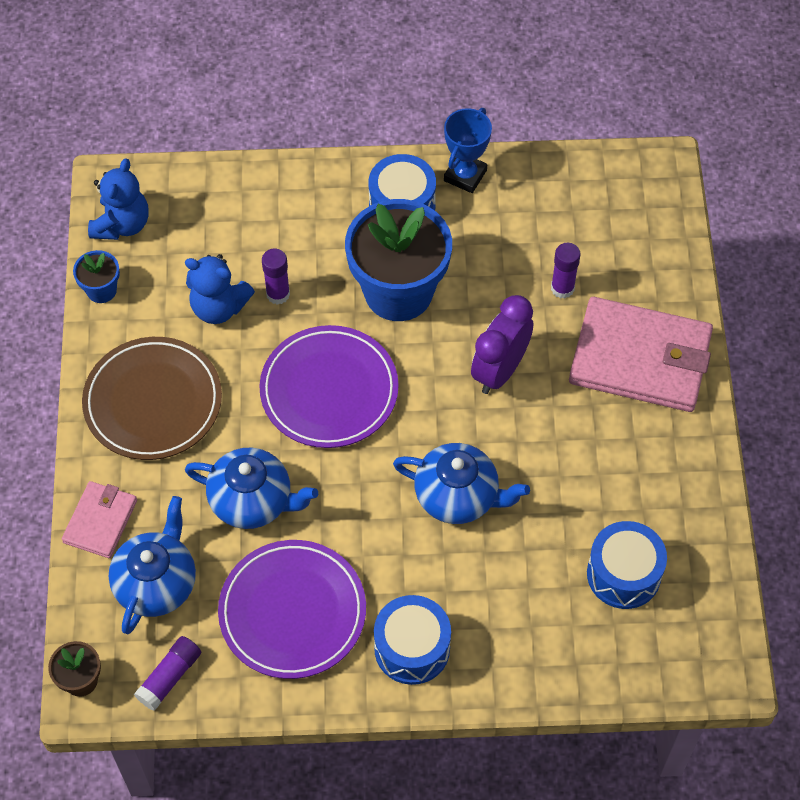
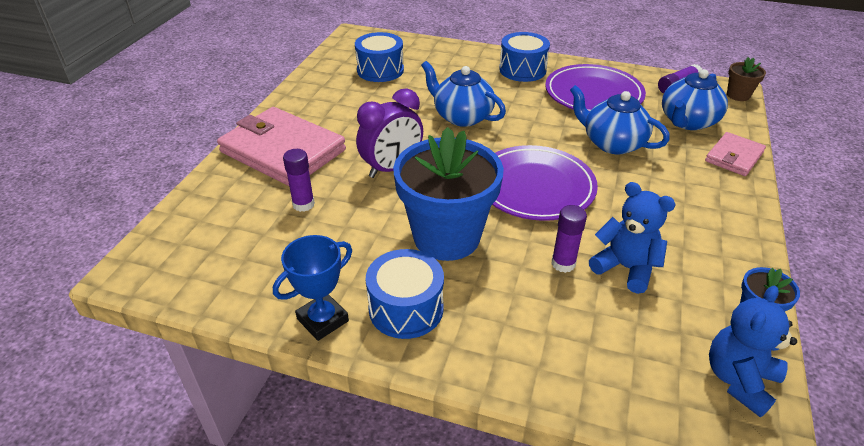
camera: 160 degrees left, 20 degrees down
brown plate [82,337,222,460] -> none

